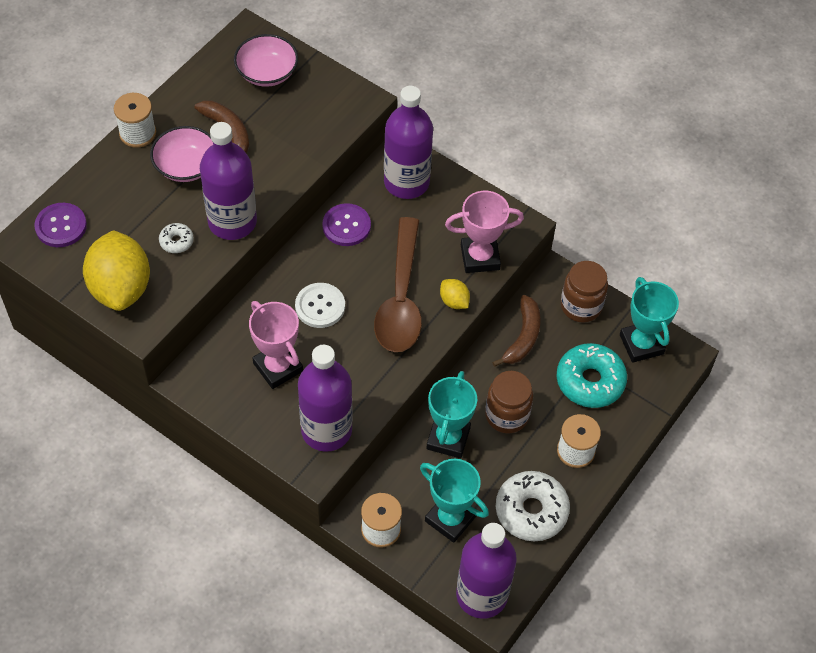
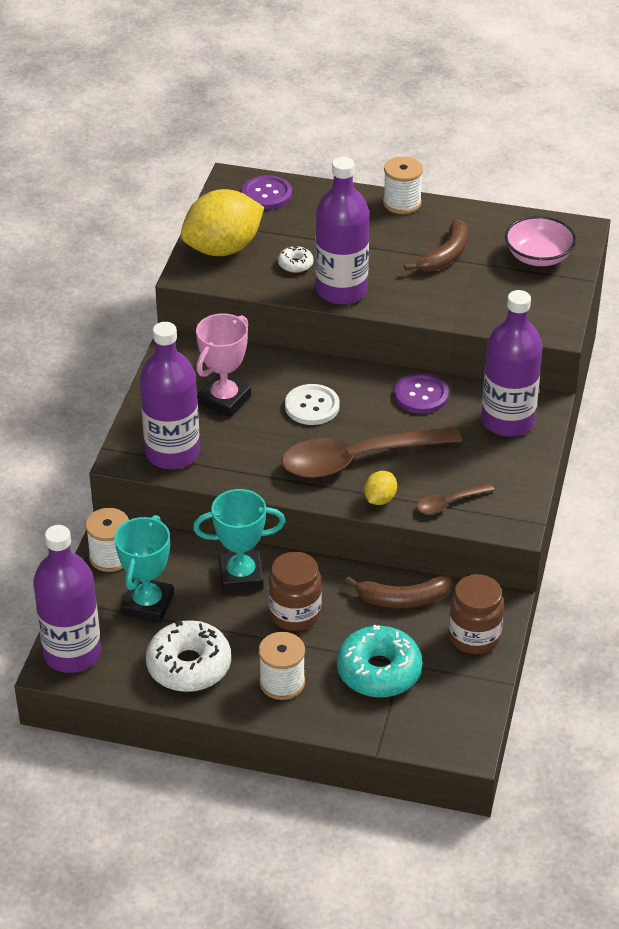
camera: 70 degrees right, 15 degrees down
pink bowl [150,126,213,182] -> none
pink trophy [445,191,524,273] -> brown spoon [416,483,495,514]
turquoise trophy [620,277,679,363] -> none

